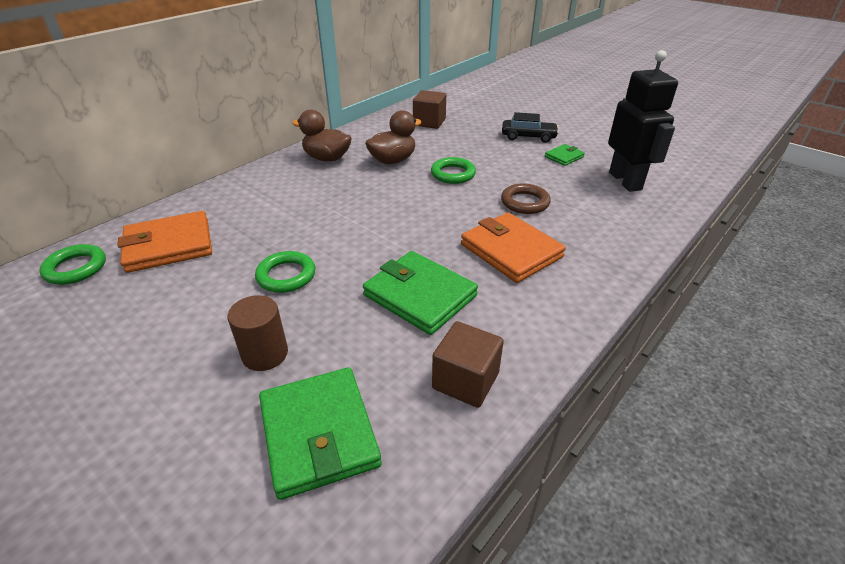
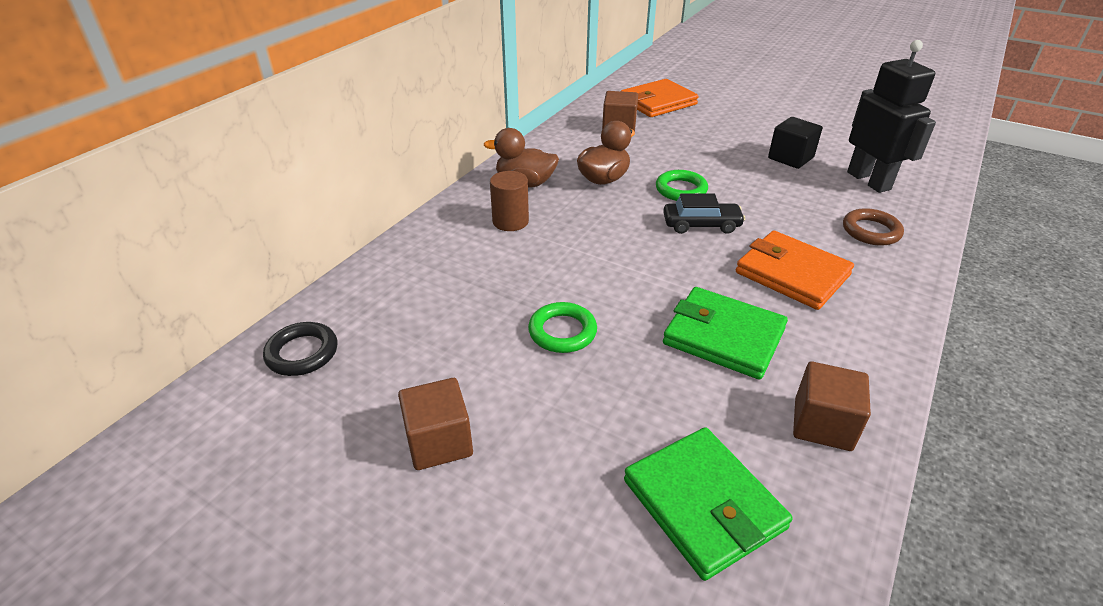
camera: 10 degrees left, 0 degrees up
green ring [39,244,106,285] -> black ring [263,322,337,376]
orange wallet [117,211,212,273] -> orange wallet moved to [621,79,698,117]
brown cylinder [228,295,288,371] -> brown cylinder moved to [490,171,529,231]
brown ring [501,183,551,214] -> brown ring moved to [843,208,904,246]
black car [502,112,559,143] -> black car moved to [663,193,745,234]
green wallet [545,144,585,166] -> black cube [768,117,823,169]
none -> brown cube [398,378,473,470]

